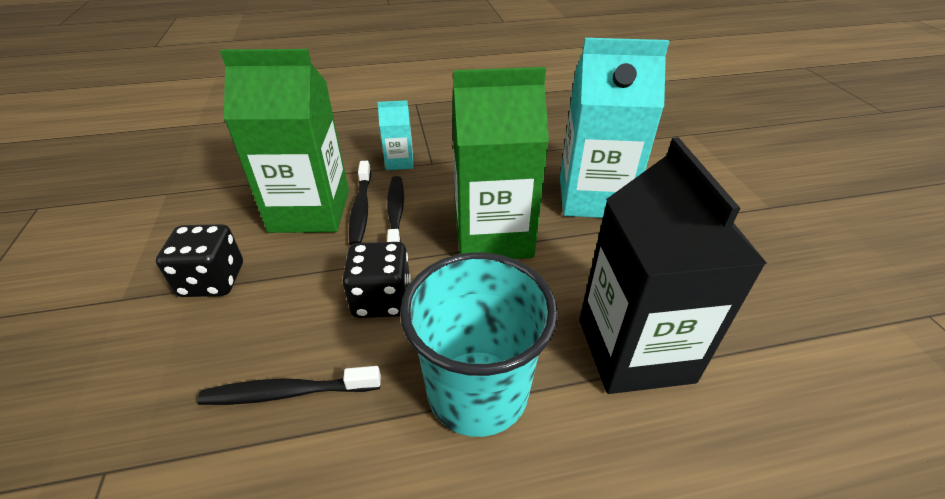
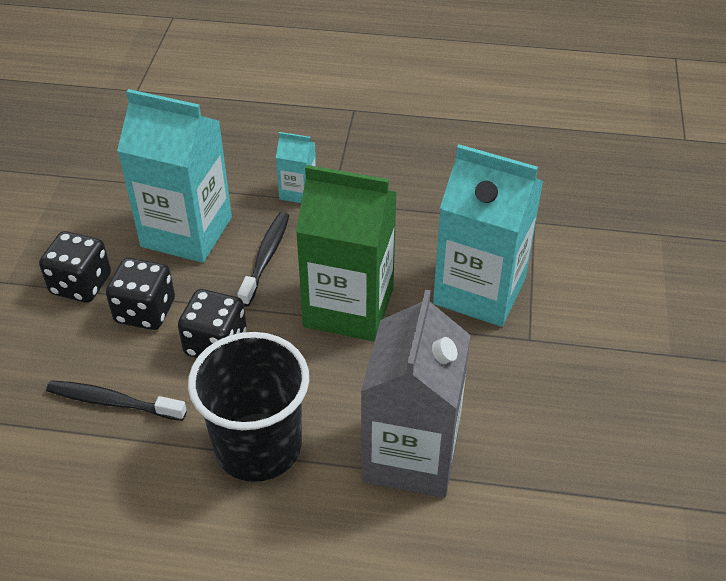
camera: 20 degrees right, 5 degrees up
green carton [220,49,349,233] -> turquoise carton [117,89,232,263]
black toothbrush [349,161,371,245] -> none
turquoise cup [400,252,558,437] -> black cup [188,332,309,482]
black carton [579,137,767,394] -> grey carton [361,290,471,498]
none -> black dice [106,258,175,330]

